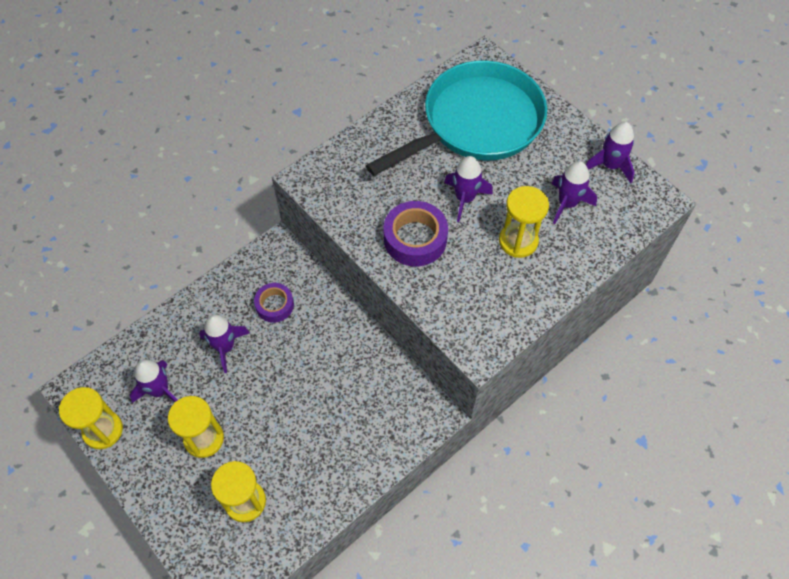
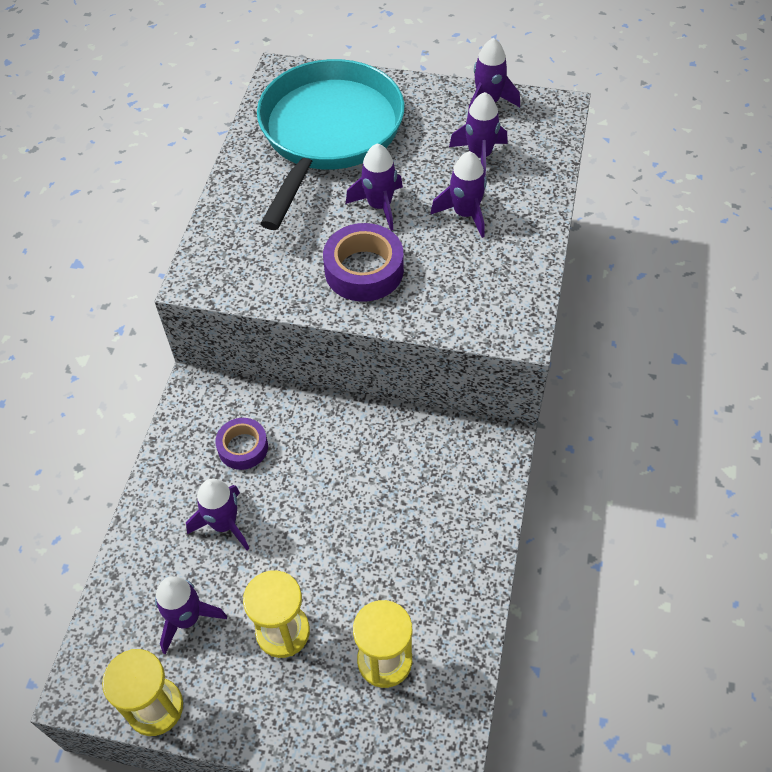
camera: 35 degrees left, 5 degrees down
yellow hourglass [499,186,549,258] -> purple rocket [431,151,487,238]

